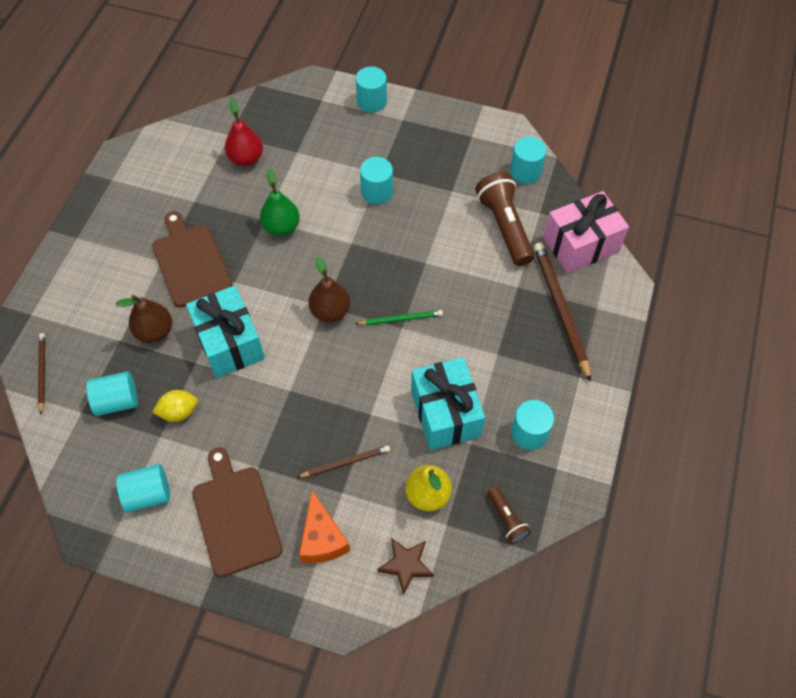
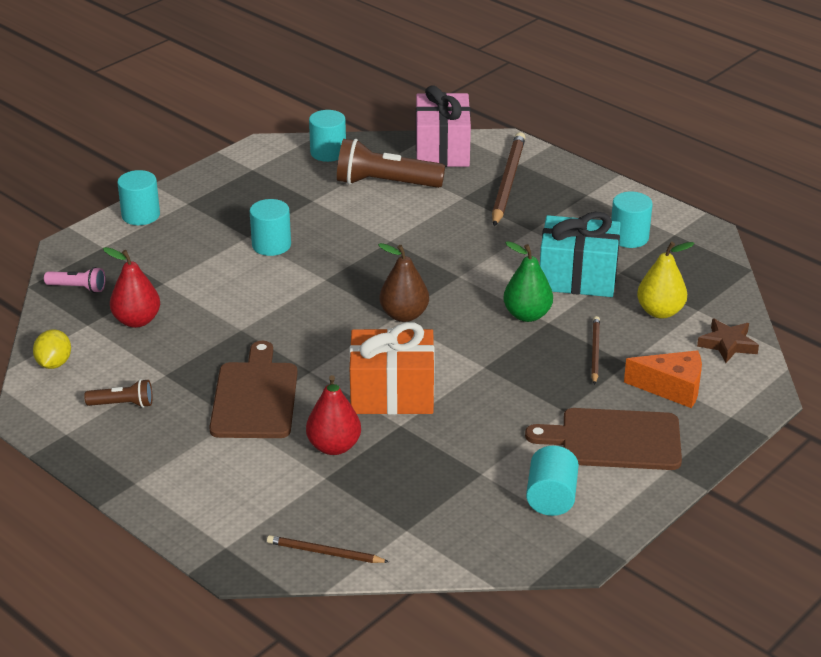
camera: 65 degrees left, 25 degrees down
turquoise cylinder [86,371,138,416] -> none
brown pear [115,295,172,343] -> red pear [306,375,361,455]
brown cutting board [152,211,232,308] -> brown cutting board turned 90 degrees clockwise [209,341,298,438]
yellow lemon [152,390,198,422] -> yellow lemon moved to [33,329,71,369]
turquoise gift [186,285,265,378] -> orange gift [349,322,435,415]
green pear [260,169,300,236] -> green pear moved to [503,241,553,322]
green pencil [355,310,443,325] -> none
brown flashlight [488,487,531,544] -> brown flashlight moved to [84,379,153,408]
brown pencil [534,242,591,382] -> brown pencil turned 90 degrees clockwise [492,132,526,226]
none -> pink flashlight [44,267,105,293]

